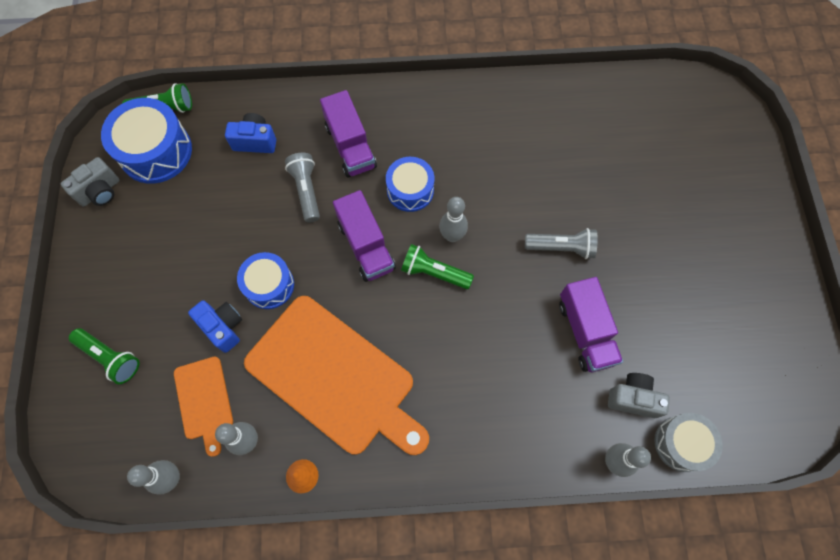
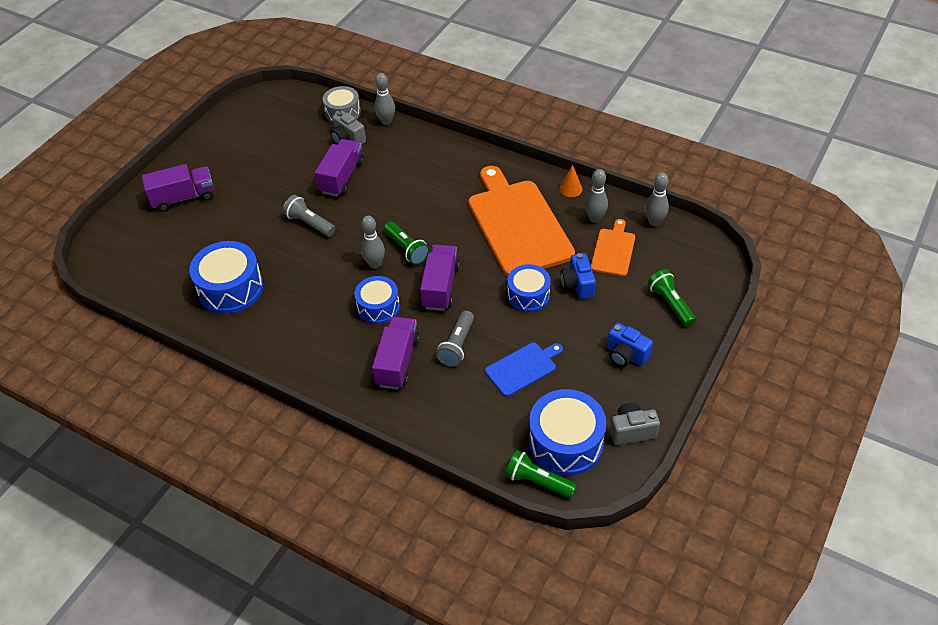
camera: 145 degrees left, 20 degrees down
blue camera [225,113,276,153] -> blue camera moved to [607,323,653,367]
none -> purple truck [142,164,214,212]
none -> blue drum [189,241,263,314]
none -> blue cutting board [485,343,563,397]

